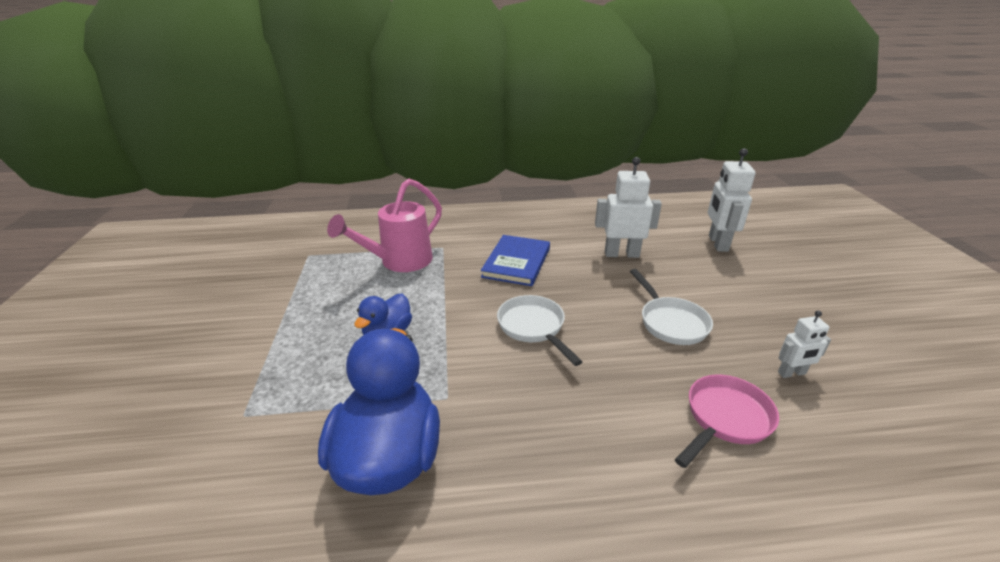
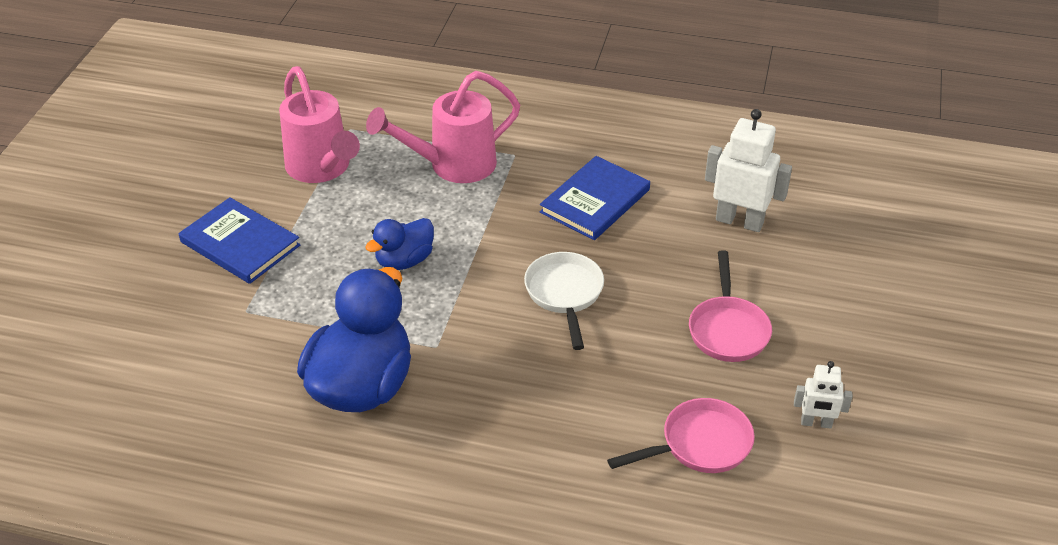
camera: 20 degrees right, 10 degrees up
white pan [630,269,713,345] -> pink pan [689,250,772,362]
white robot [708,148,756,252] -> none
none -> blue book [179,197,300,284]
none -> pink watering can [279,66,360,183]

